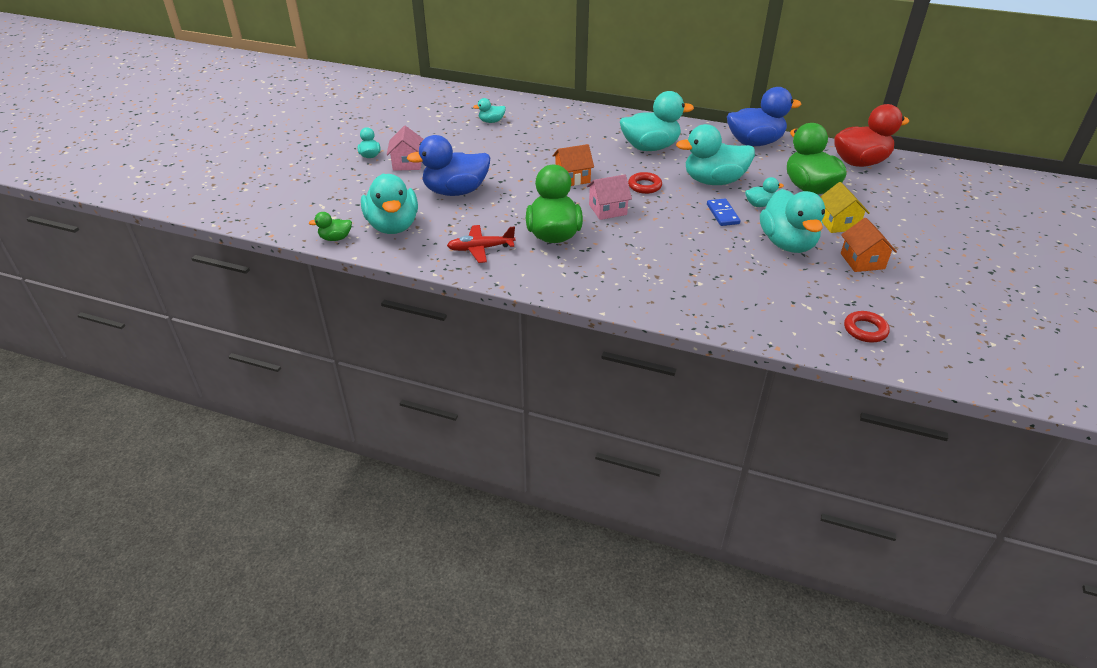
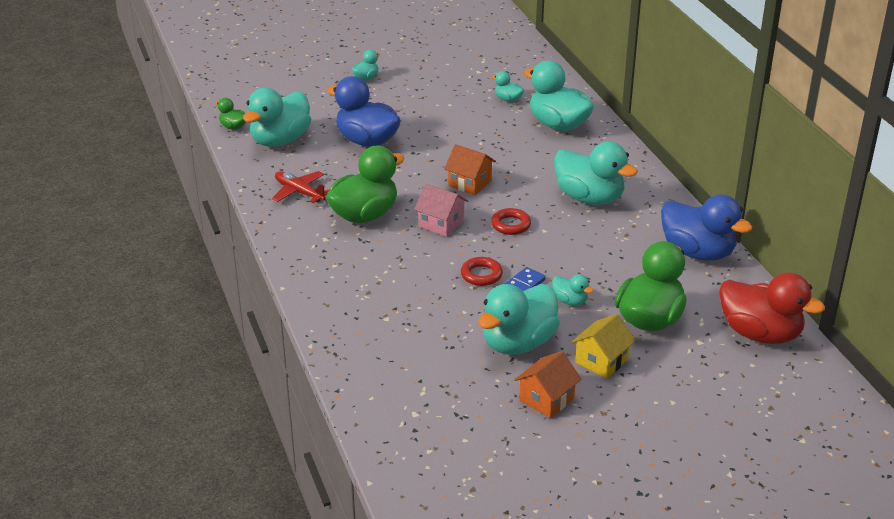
camera: 50 degrees right, 5 degrees down
pink house [387,126,424,171] -> none
turquoise duck [676,124,755,185] -> turquoise duck moved to [524,61,594,131]
red ring [844,311,890,343] -> red ring moved to [461,257,503,286]

